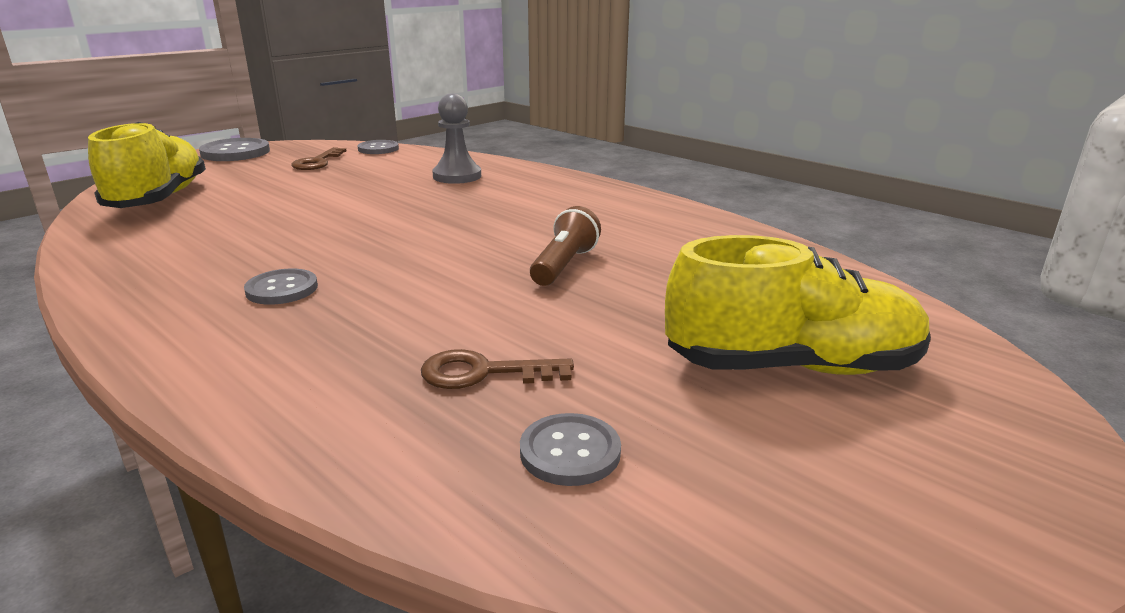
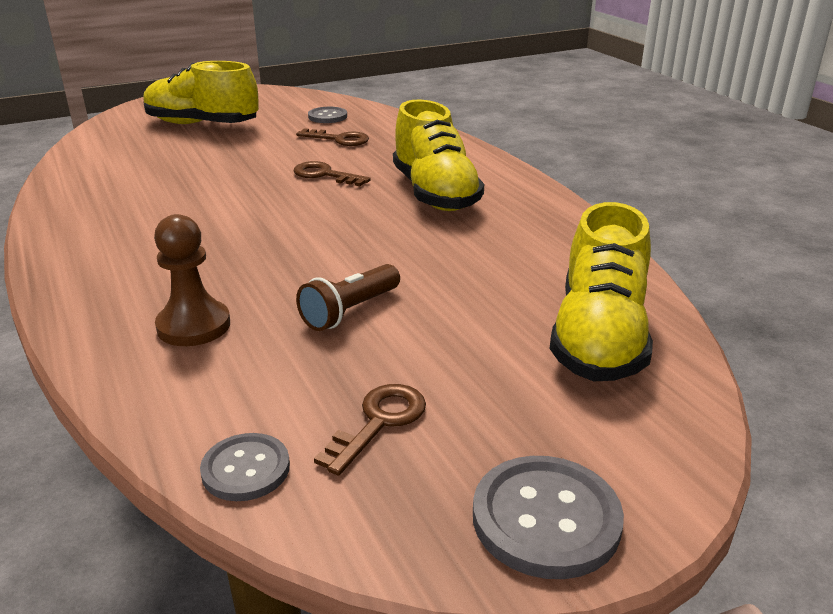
camera: 160 degrees left, 5 degrees up
grey button [244,269,318,305] -> yellow shoe [393,100,484,211]
grey pawn [432,93,481,184] -> brown pawn [154,214,230,346]
brown flashlight [530,206,601,286] -> brown flashlight moved to [296,264,400,331]
none -> brown key [294,161,371,186]

